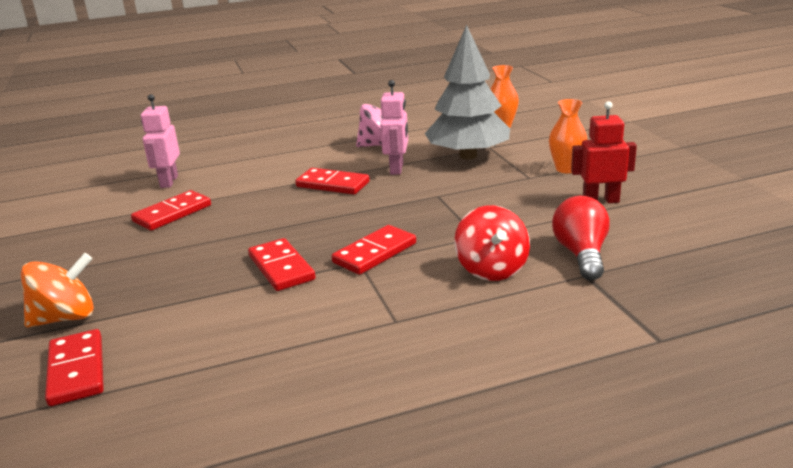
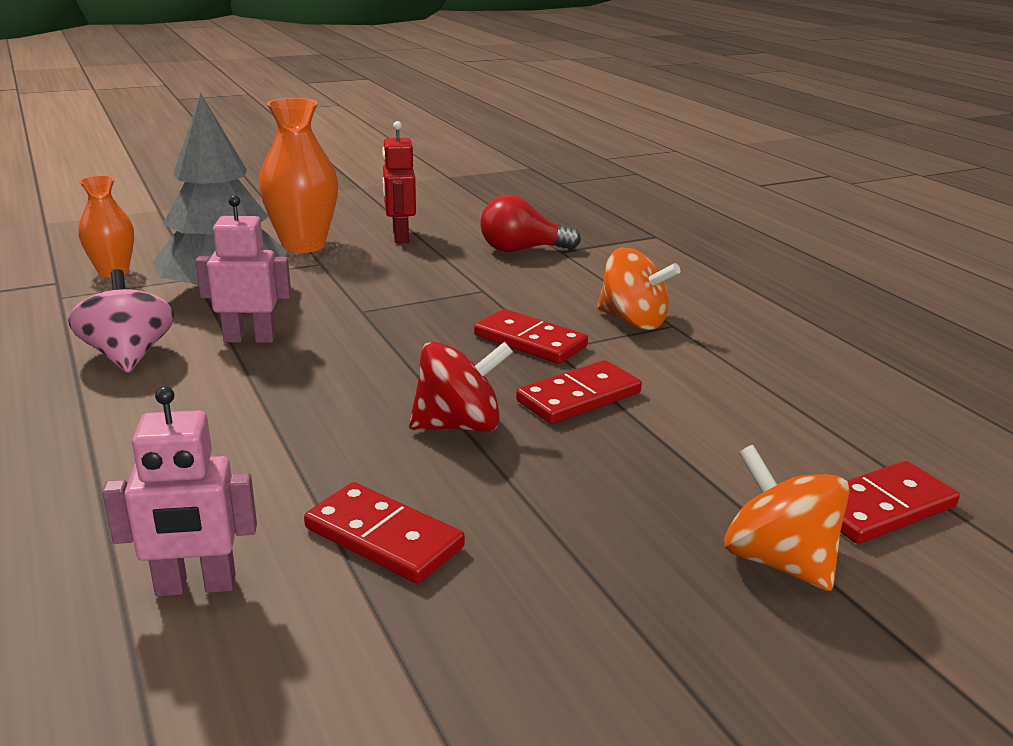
camera: 100 degrees left, 0 degrees up
red domino [295,168,370,195] -> none
red spinning top [454,205,530,281] -> red spinning top moved to [409,342,513,432]
orange vase [549,99,588,173] -> orange vase [259,98,338,253], size x1.61
none -> orange spinning top [597,248,680,330]

